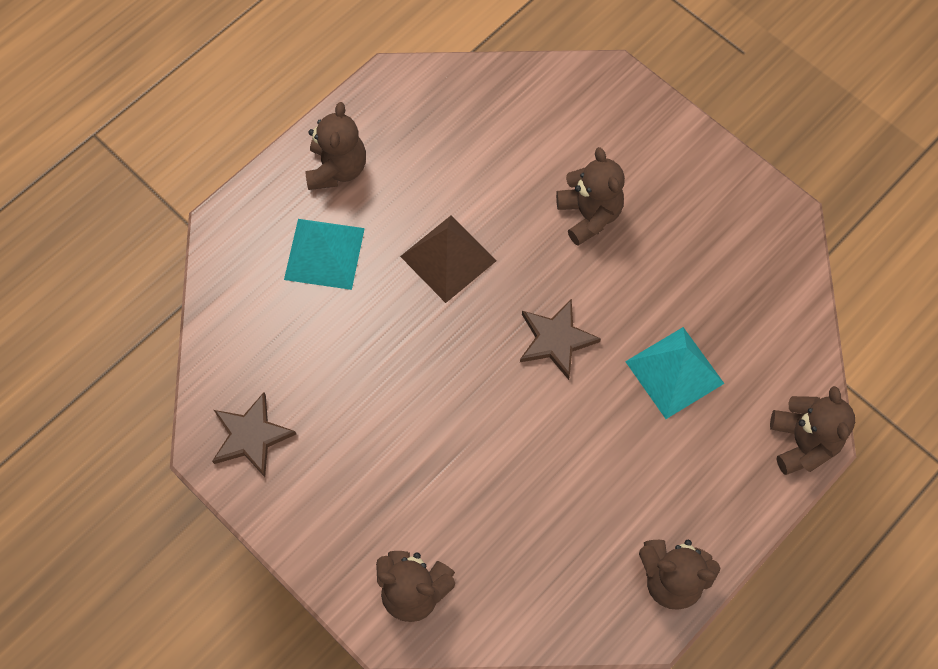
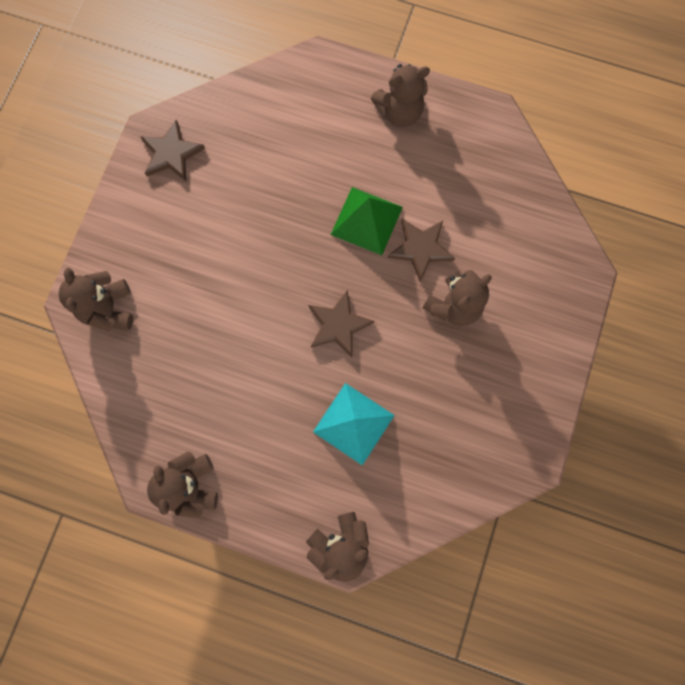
camera: 65 degrees right, 10 degrees up
turquoise pyramid [284,219,365,290] -> none
brown pyramid [400,215,497,303] -> green pyramid [331,187,403,255]
none -> brown star [388,219,455,282]

